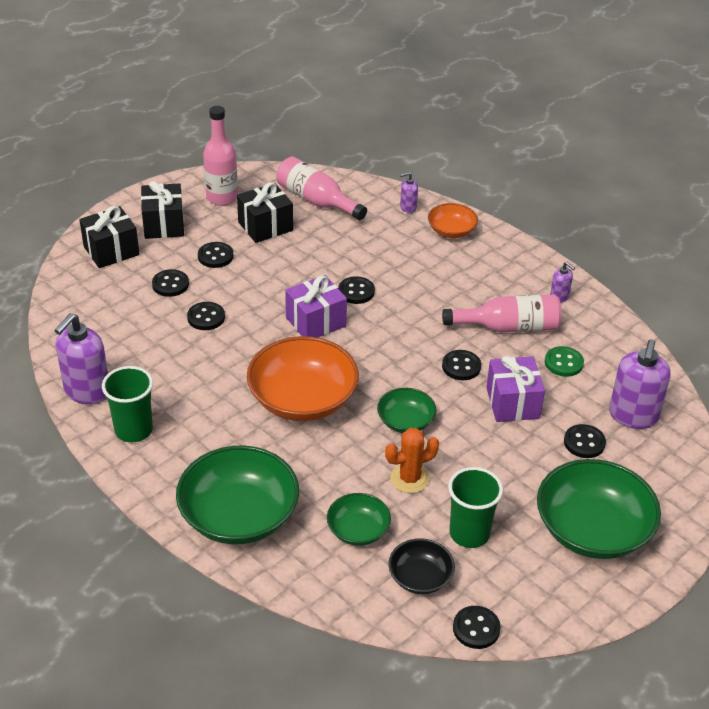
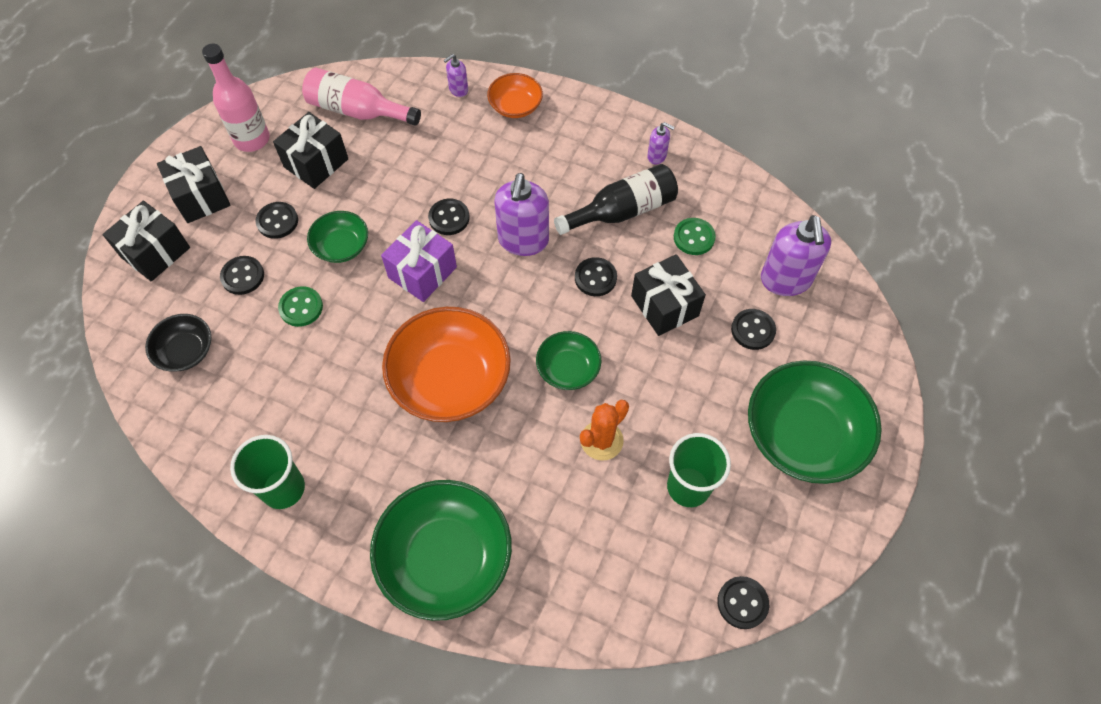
camera: 20 degrees left, 20 degrees up
purple soap dispenser [54,313,108,405] -> purple soap dispenser moved to [494,173,549,256]
black button [187,302,225,330] -> green button [278,286,323,327]
green bowl [327,493,391,546] -> green bowl moved to [307,211,368,263]
black bowl [388,538,455,594] -> black bowl moved to [145,314,211,372]
pink bottle [442,294,562,332] -> black bottle [554,164,678,235]
purple gift [486,356,545,422] -> black gift [631,254,706,336]

